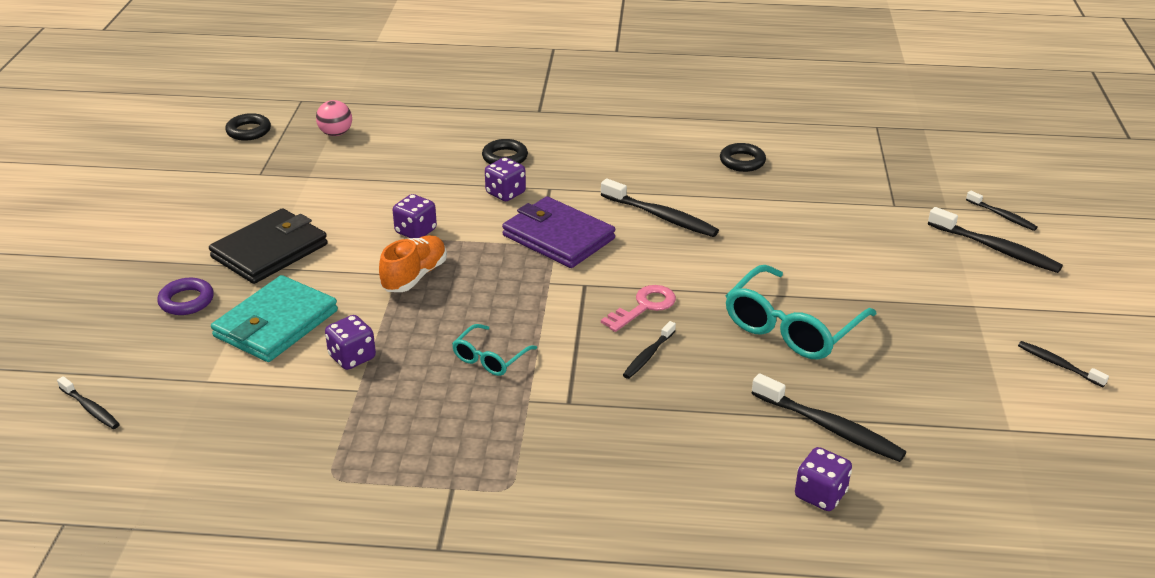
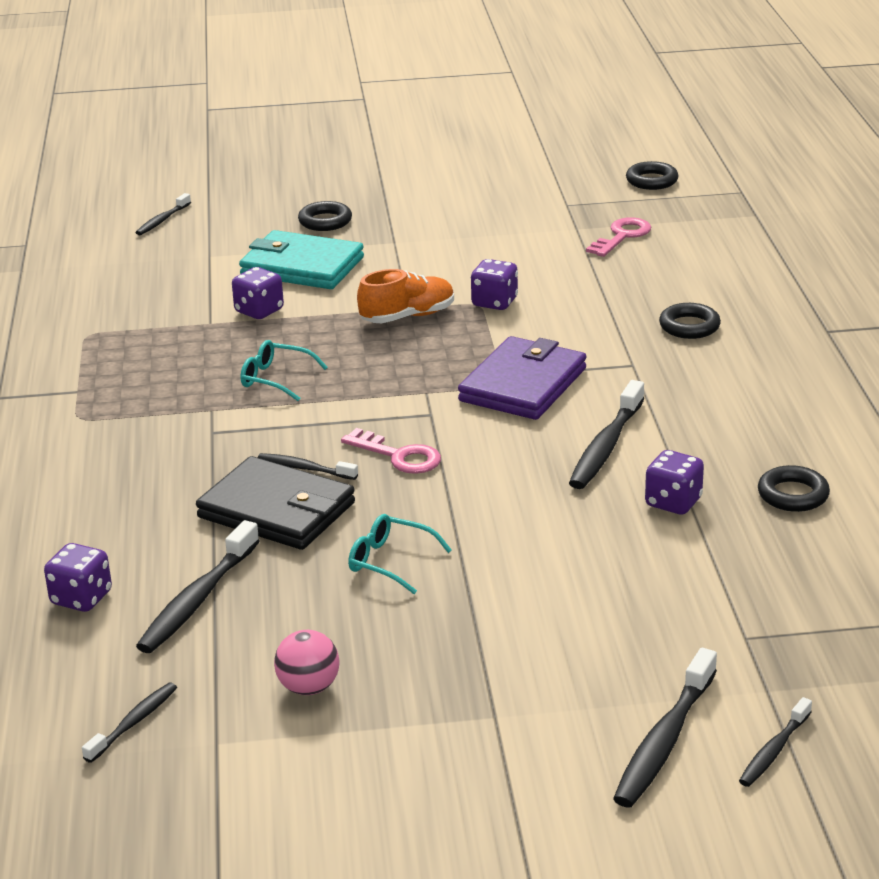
camera: 80 degrees right, 5 degrees down
purple ring [157,278,214,315] -> black ring [298,201,352,231]
black wallet [209,208,328,284] -> black wallet moved to [196,456,355,550]
pink ball [316,100,352,136] -> pink ball moved to [274,630,339,695]
orange shoe [379,235,447,292] -> orange shoe turned 45 degrees counterclockwise [357,269,454,323]
purple dice [485,157,526,201] -> purple dice moved to [645,450,704,514]
turquoise glasses [726,265,877,360] -> turquoise glasses [348,514,452,594], size x0.53
black toothbrush [1018,341,1109,387] -> black toothbrush moved to [82,683,177,763]
none -> pink key [586,217,651,257]

